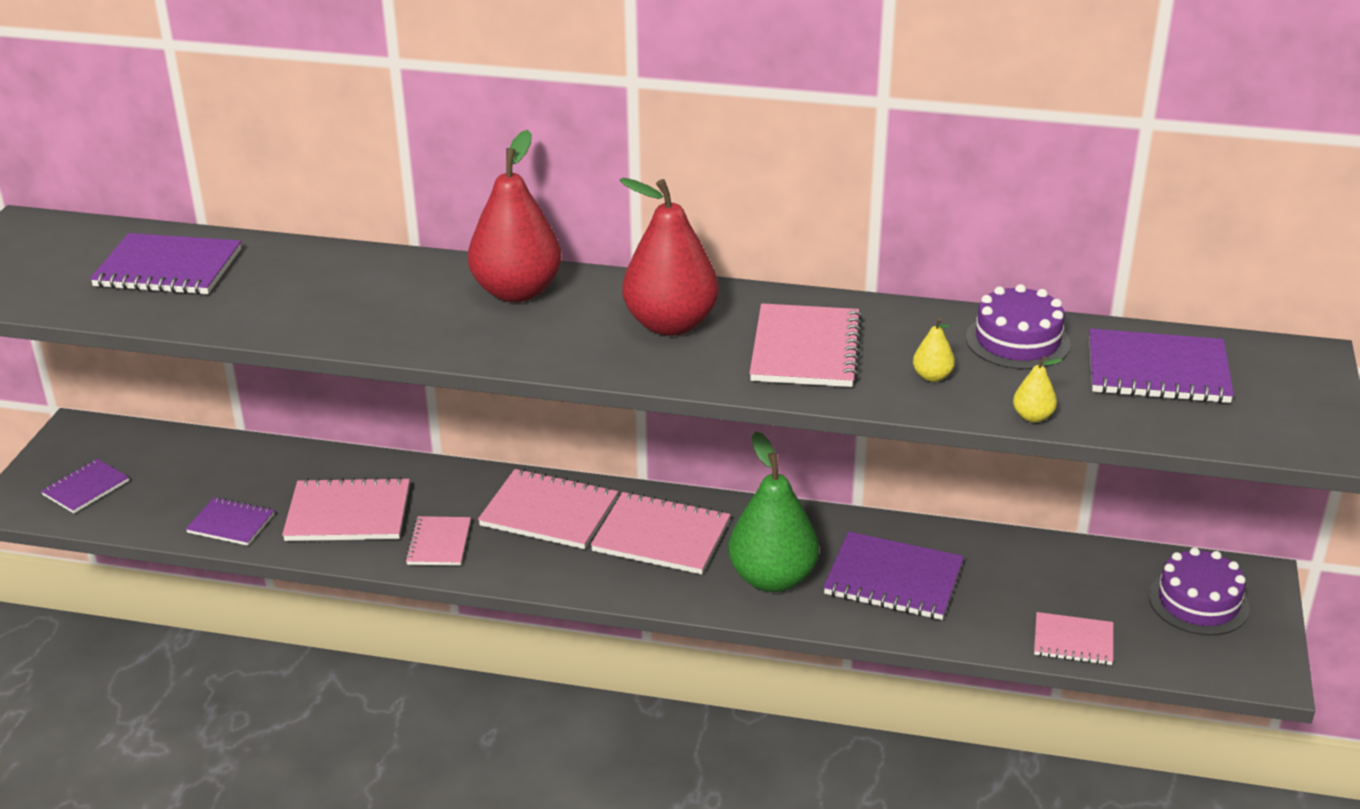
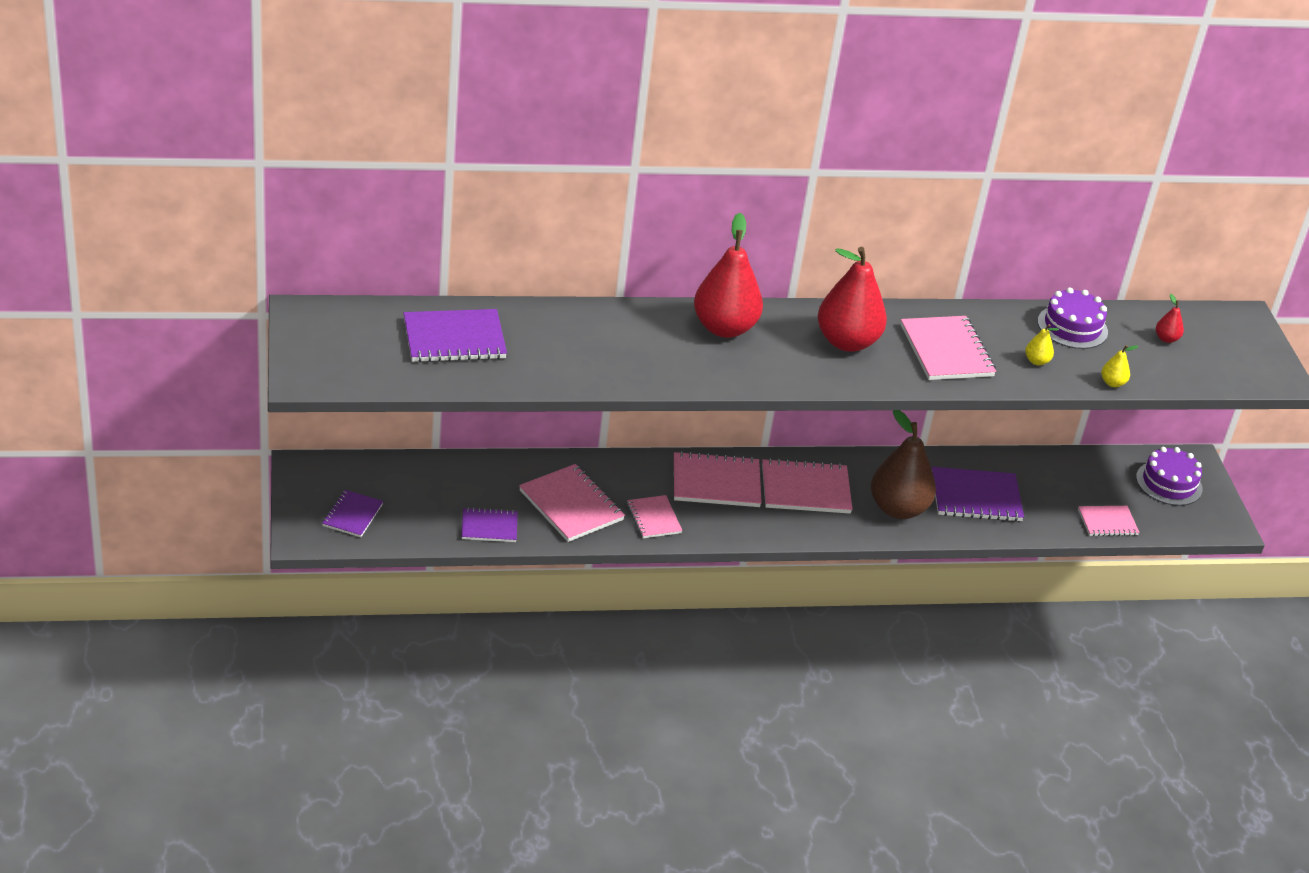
camera: 25 degrees left, 5 degrees up
pink notebook [282,477,410,541] -> pink notebook turned 75 degrees clockwise [519,464,625,542]
green pear [728,431,819,592] -> brown pear [871,410,936,519]
purple notebook [1089,329,1234,403] -> red pear [1156,294,1184,343]

